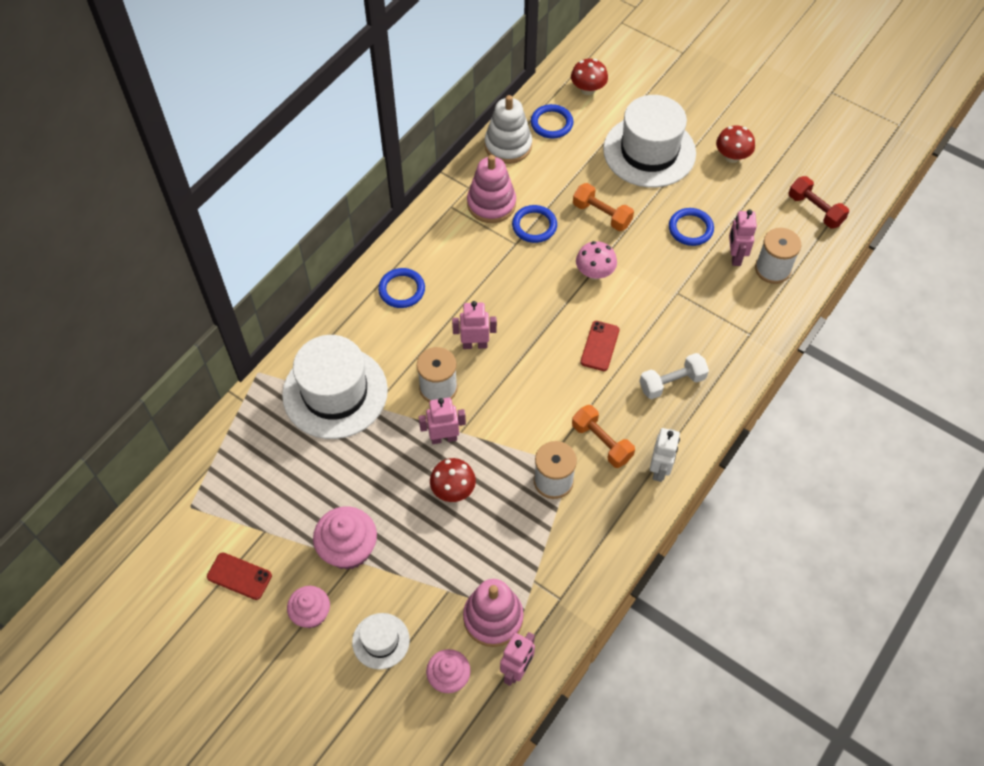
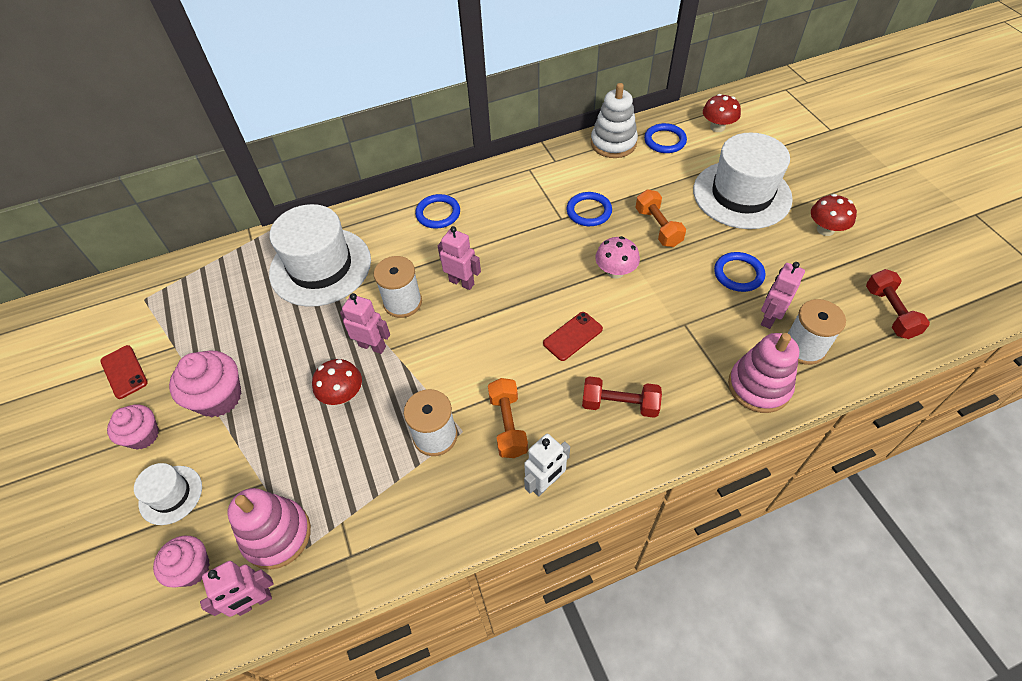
camera: 35 degrees right, 5 degrees down
pink stacking toy [467,155,516,223] -> pink stacking toy moved to [728,333,799,413]
white dumbbell [639,353,709,399] -> red dumbbell [582,376,662,418]

